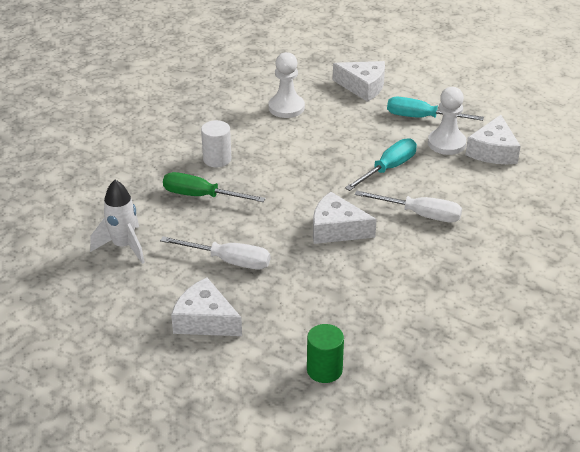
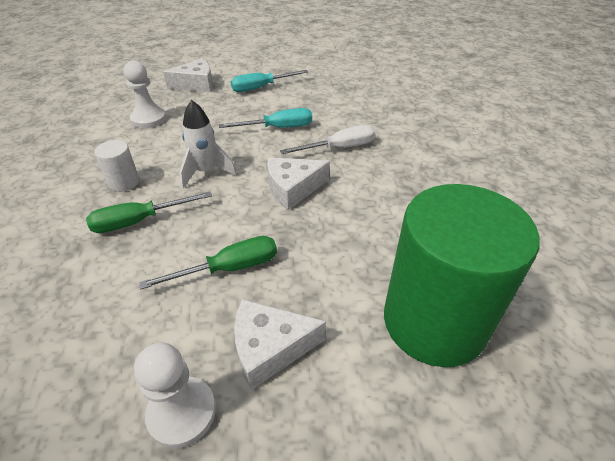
camera: 40 degrees left, 5 degrees up
white rocket [90,180,145,264] -> white rocket moved to [179,100,237,188]
white screwdriver [160,236,270,270] -> green screwdriver [139,236,277,290]
green cylinder [307,324,344,383] -> green cylinder [384,184,540,367], size x2.45
turquoise screwdriver [345,138,417,191] -> turquoise screwdriver turned 75 degrees clockwise [219,108,312,128]
white pawn [428,87,466,155] -> white pawn moved to [134,343,216,448]
white cheese [466,115,521,164] -> none

